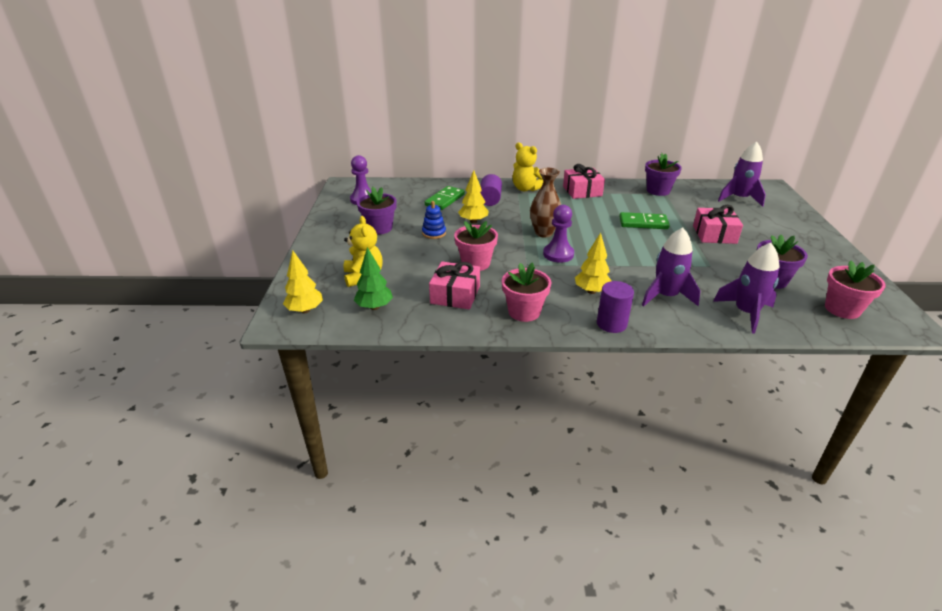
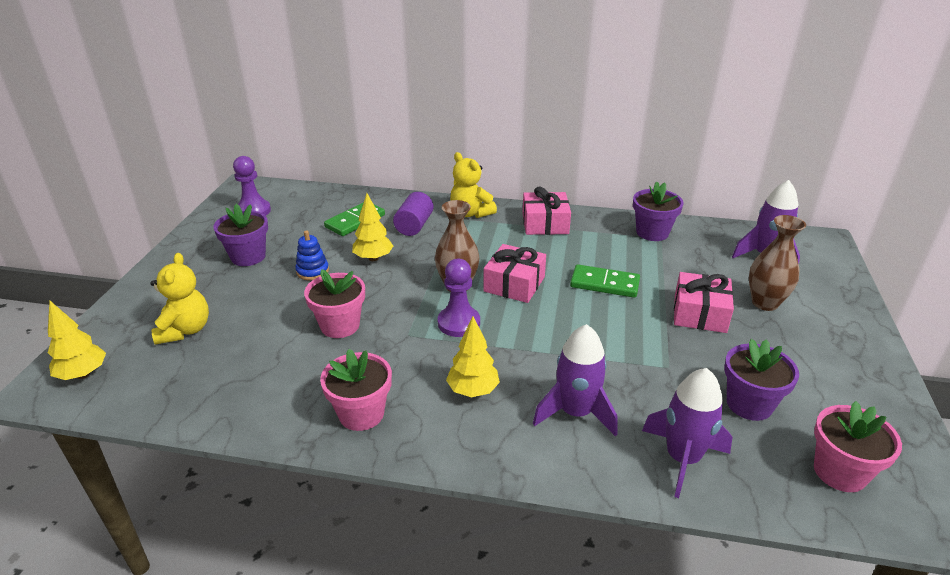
camera: 10 degrees right, 0 degrees up
green tree [354,247,393,310] -> none
pink gift [429,262,480,309] -> pink gift moved to [483,244,546,303]
purple cylinder [597,281,634,333] -> none
none -> brown vase [749,215,806,311]

